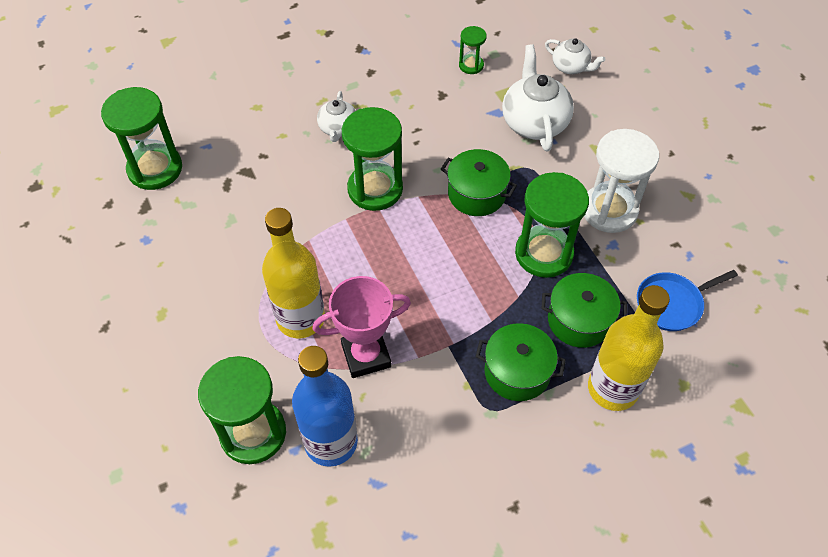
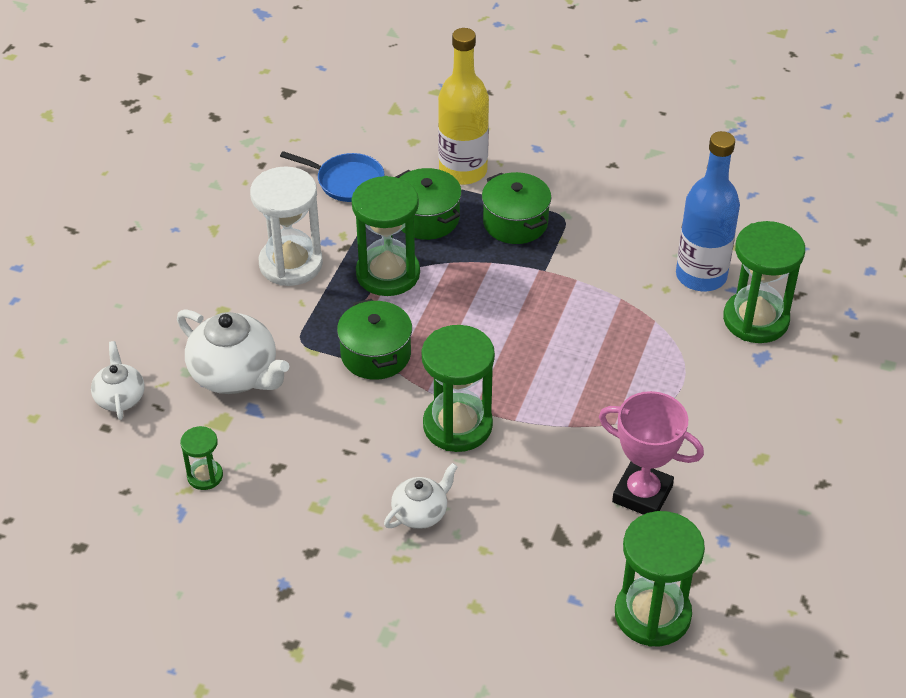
camera: 135 degrees left, 10 degrees down
yellow bottle [262,208,325,338] -> none
pink trophy [312,276,411,378] -> pink trophy moved to [599,391,704,515]
white teapot [502,44,574,151] -> white teapot turned 90 degrees counterclockwise [177,309,290,394]

